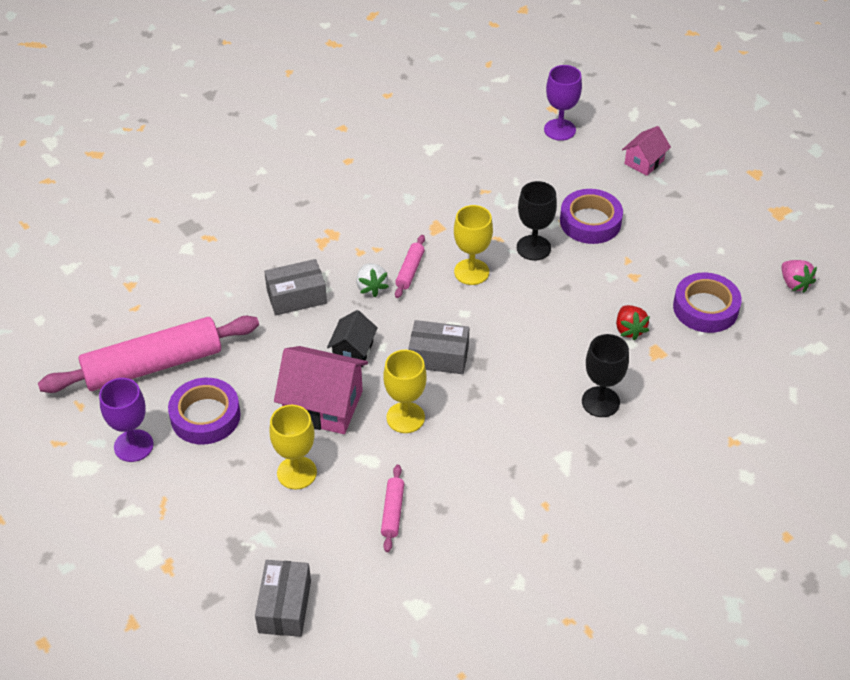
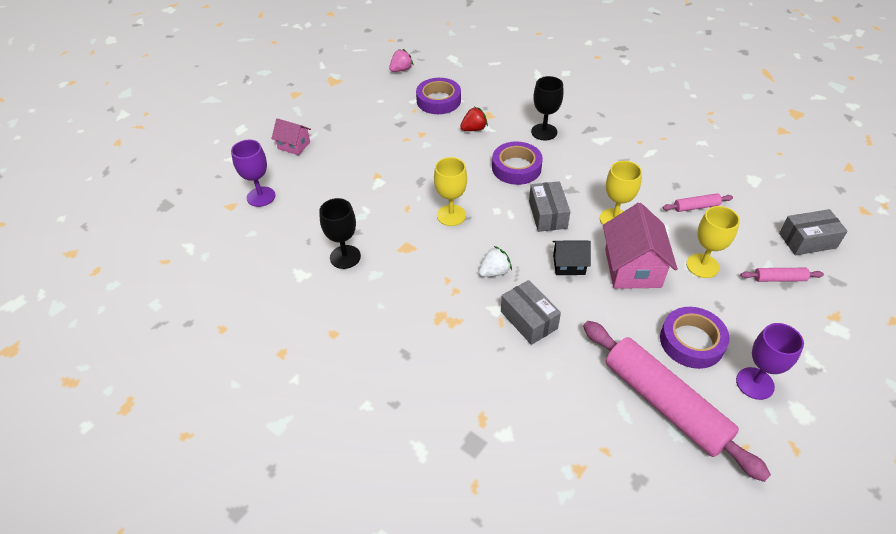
camera: 105 degrees left, 0 degrees up
pink rolling pin [395,235,425,298] -> pink rolling pin moved to [740,268,824,282]
black goblet [517,181,557,261] -> black goblet moved to [319,198,361,269]
purple tape [560,189,623,244] -> purple tape moved to [492,142,543,185]

